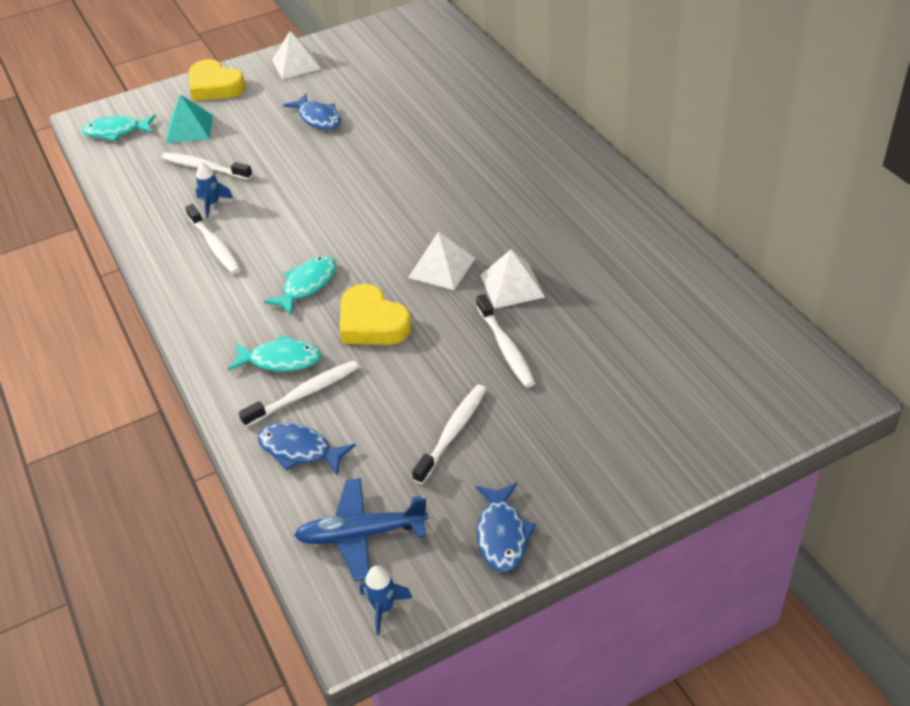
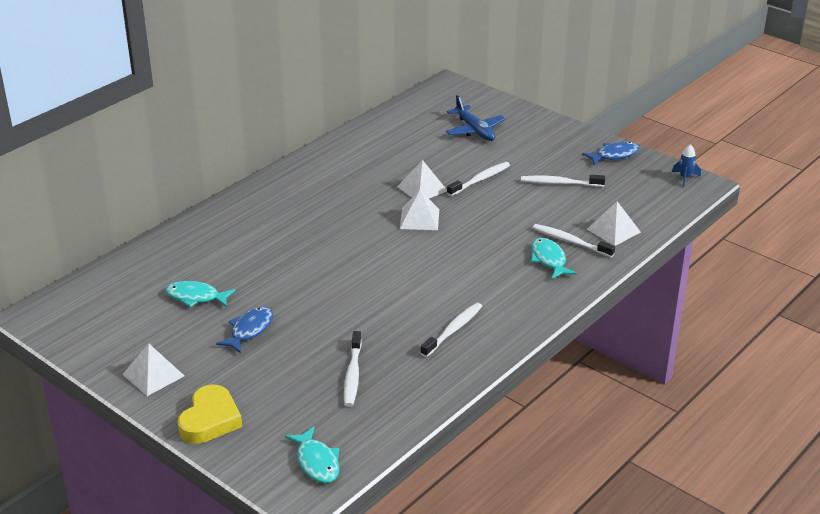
camera: 115 degrees left, 10 degrees down
turquoise pyramid [166,95,213,143] -> none
blue rocket [196,162,233,218] -> none
blue fish [258,423,356,476] -> white pyramid [587,201,641,246]
turquoise fish [264,256,336,315] -> turquoise fish moved to [166,281,236,308]
blue plane [294,478,429,581] -> blue plane moved to [446,95,506,141]
yellow heart [340,284,412,345] -> none

